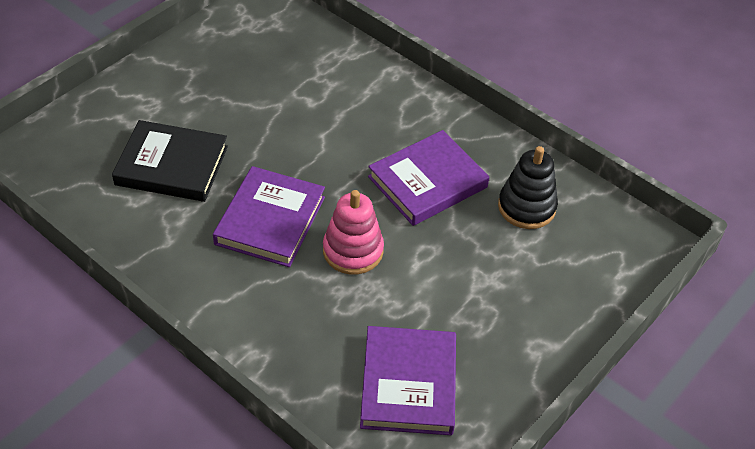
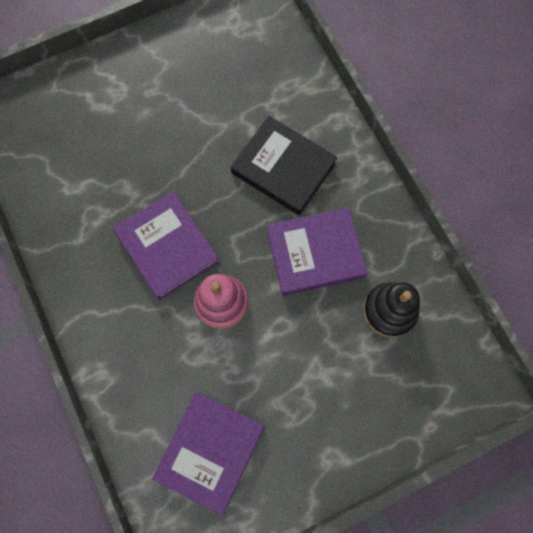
camera: 25 degrees right, 25 degrees up
black book [112,120,228,202] -> black book moved to [231,116,337,215]
purple book [213,166,325,267] -> purple book turned 75 degrees counterclockwise [113,191,220,300]

